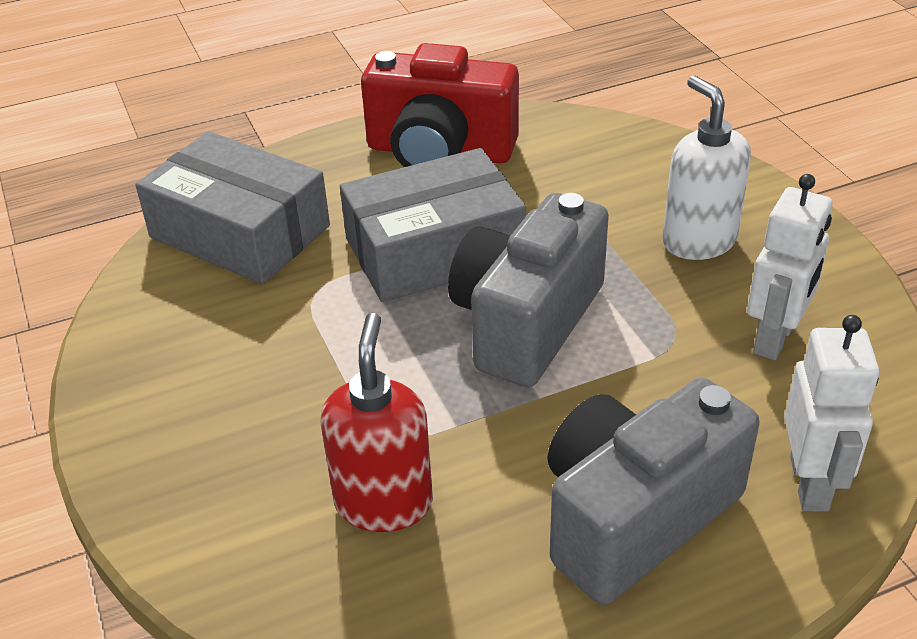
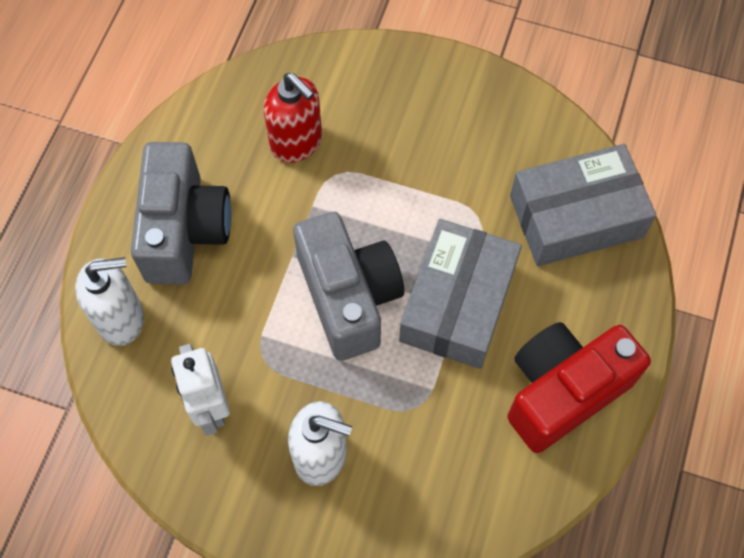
camera: 130 degrees right, 25 degrees up
white robot [784,315,879,512] -> white soap dispenser [75,257,144,346]

